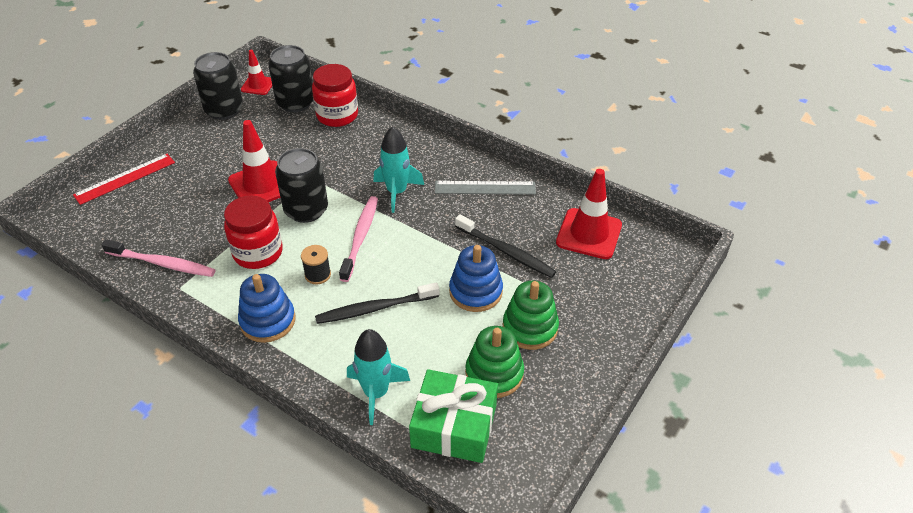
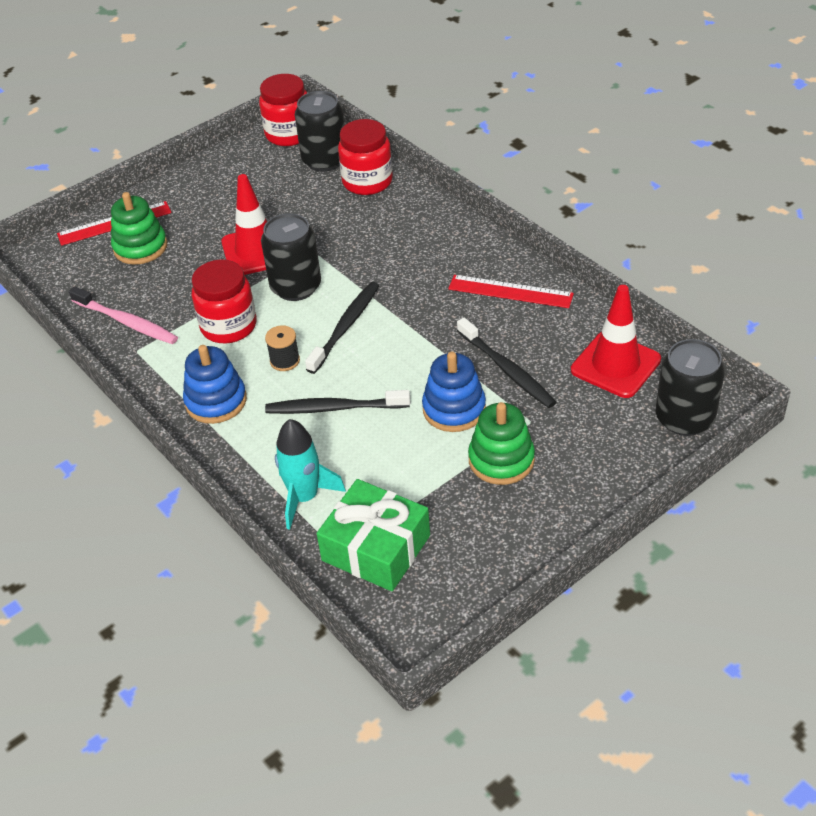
camera: 20 degrees right, 0 degrees up
black can [193,52,243,120] -> black can moved to [656,339,725,436]
red traffic cone [241,50,272,95] -> red jar [259,74,307,146]
pink toothbrush [339,196,378,282] -> black toothbrush [305,282,379,374]
turquoise rocket [373,126,424,213] -> none
grey ruler [435,181,536,195] -> red ruler [448,275,574,308]
green stacking toy [465,326,524,398] -> green stacking toy moved to [111,192,167,265]

